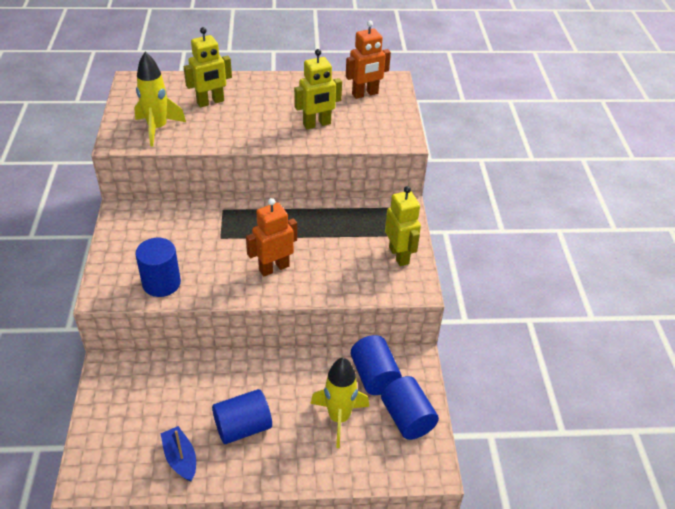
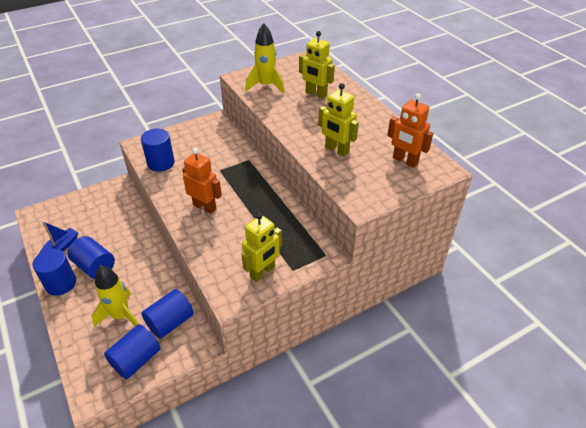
camera: 65 degrees right, 0 degrees up
none -> blue cylinder [32,249,76,296]

